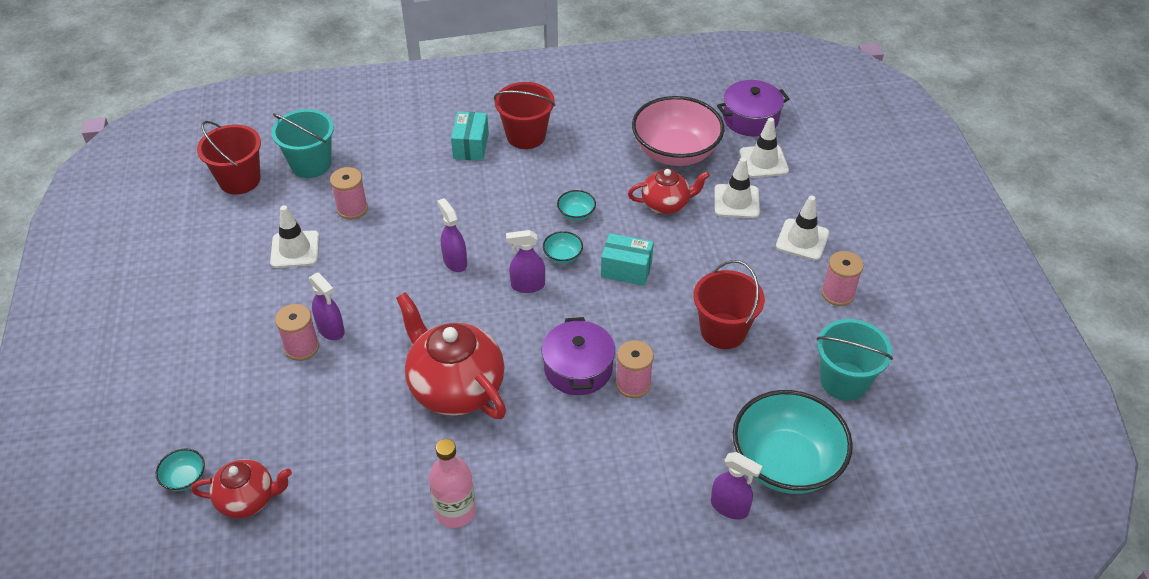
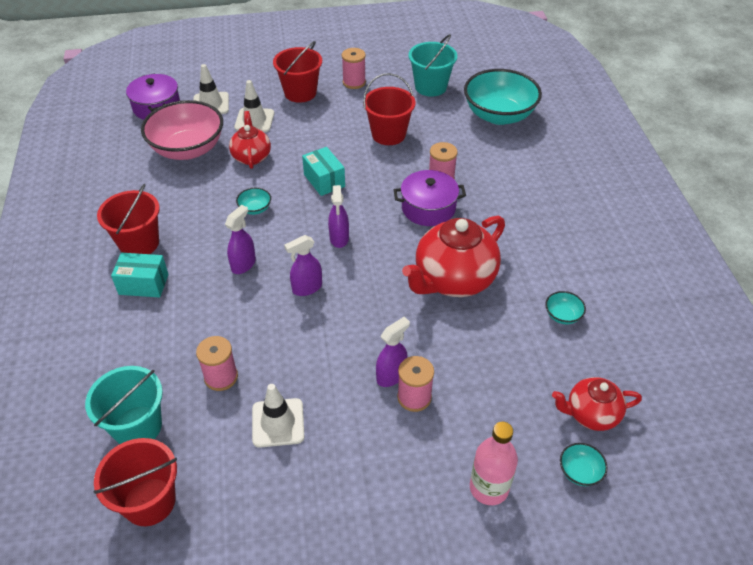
camera: 90 degrees left, 0 degrees up
red teapot [191,459,292,518] -> red teapot turned 90 degrees counterclockwise [552,377,642,431]
pink bottle [429,439,476,528] -> pink bottle moved to [470,421,518,505]
turquoise bowl [543,231,583,264] -> turquoise bowl moved to [545,291,586,324]
turquoise box [601,233,654,286] -> turquoise box turned 45 degrees counterclockwise [302,147,345,196]
purple spray bottle [711,452,763,519] -> purple spray bottle moved to [225,205,256,274]
white traffic cone [776,196,829,261] -> red bucket [273,41,322,103]

